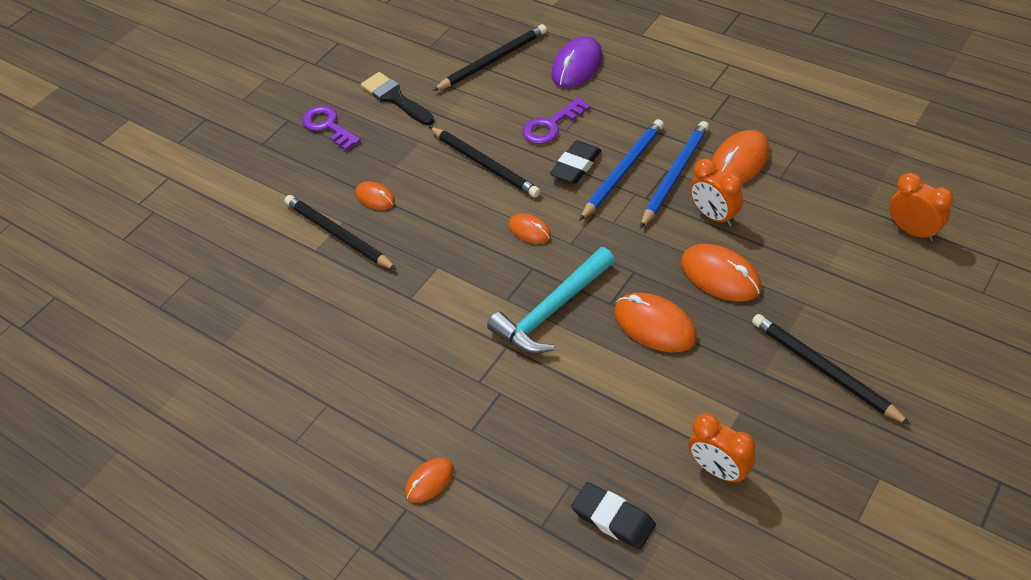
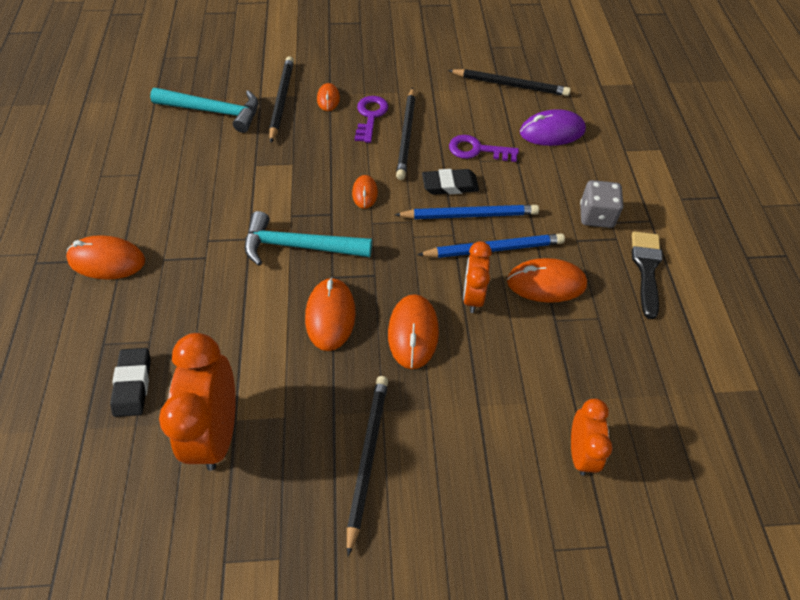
camera: 45 degrees right, 5 degrees up
purple key [302,106,361,151] -> purple key moved to [355,96,388,143]
black brush [361,72,434,125] -> black brush moved to [632,231,662,319]
orange mouse [405,458,454,503] -> orange mouse [66,235,145,280], size x1.72
orange clock [688,413,755,484] -> orange clock [159,333,236,471], size x1.71
none -> turquoise hammer [150,88,258,133]
none -> grey dice [580,180,623,228]

